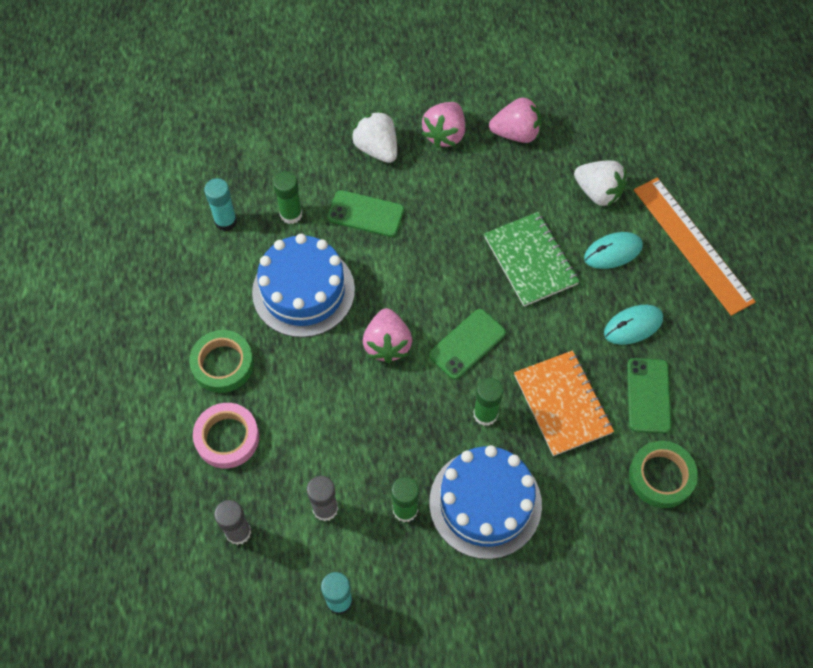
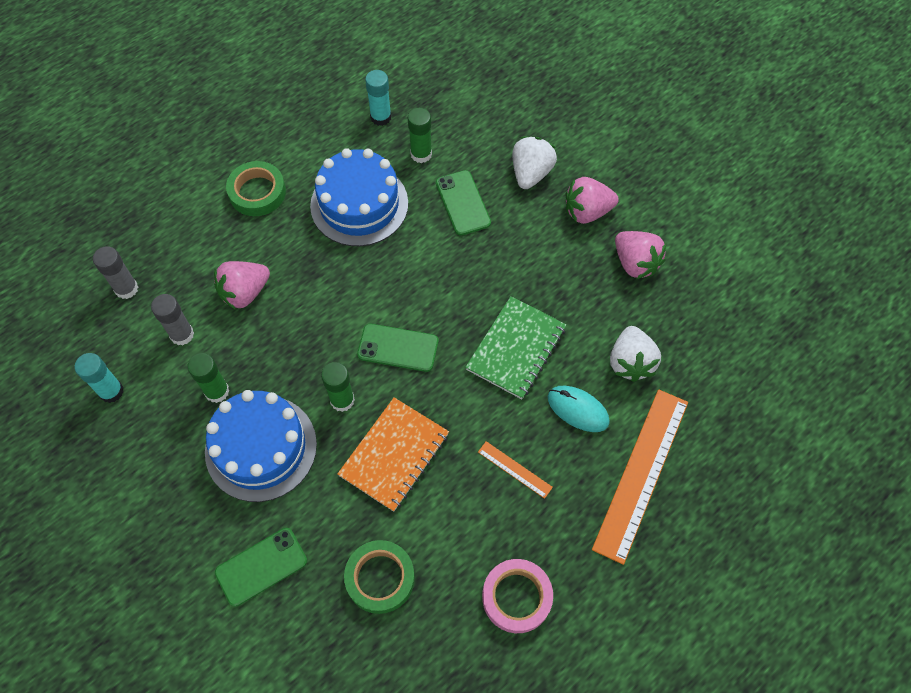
camera: 55 degrees right, 0 degrees up
pink tape [193,403,259,469] -> pink tape moved to [482,559,553,633]
pink strawberry [363,308,412,363] -> pink strawberry moved to [214,261,270,310]
turquoise mouse [604,305,663,345] -> orange ruler [478,441,553,499]
green phone [627,358,671,433] -> green phone moved to [215,528,307,606]

